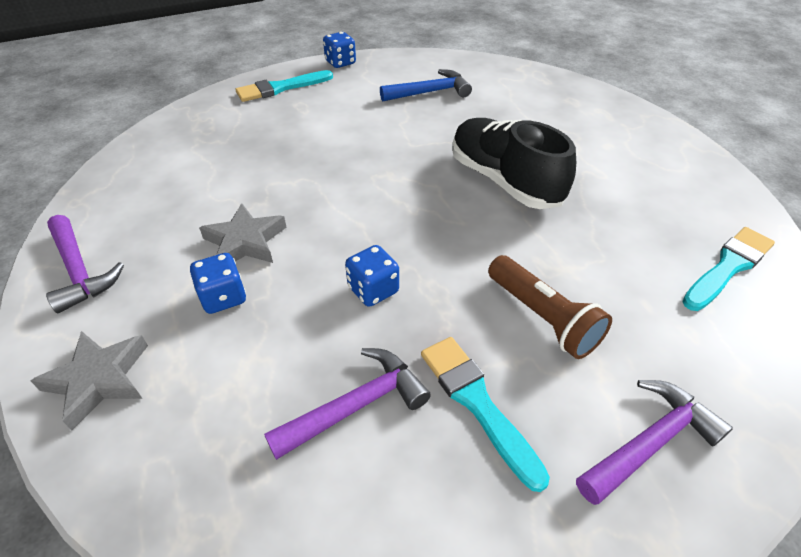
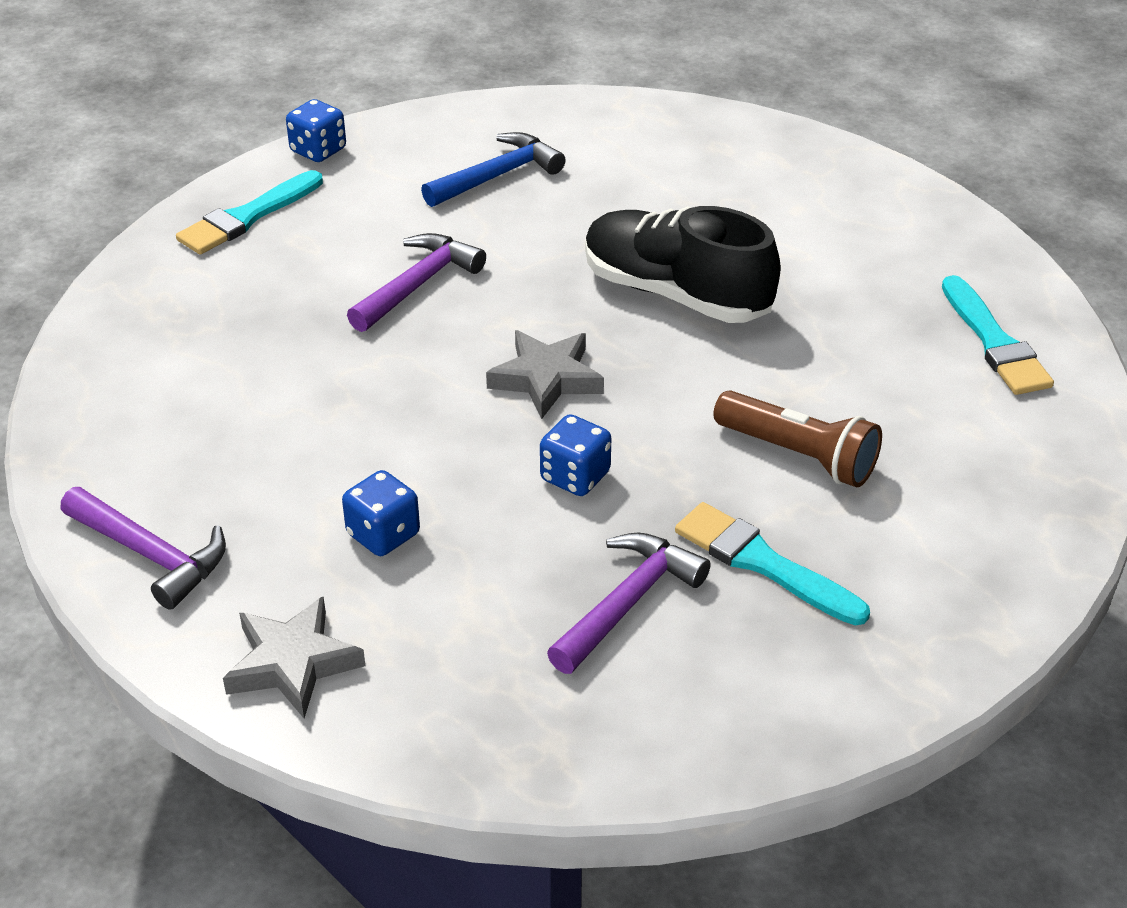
camera: 20 degrees left, 5 degrees down
grey star [199,203,286,263] -> grey star moved to [486,330,604,419]
purple hammer [576,380,733,505] -> purple hammer moved to [347,233,486,332]
turquoise brush [682,227,775,311] -> turquoise brush turned 135 degrees clockwise [942,275,1054,395]

